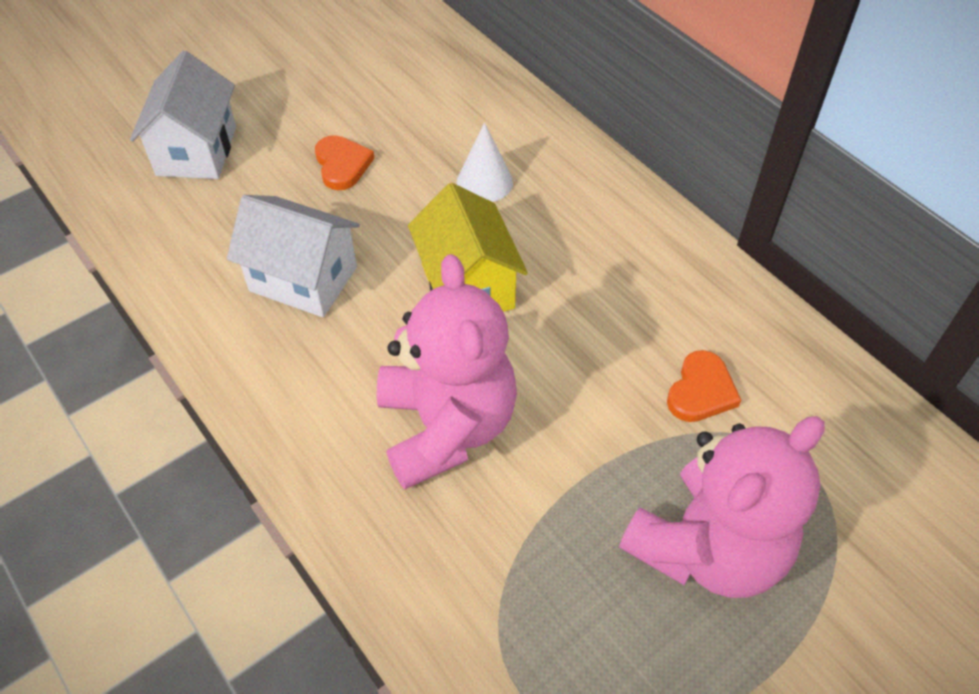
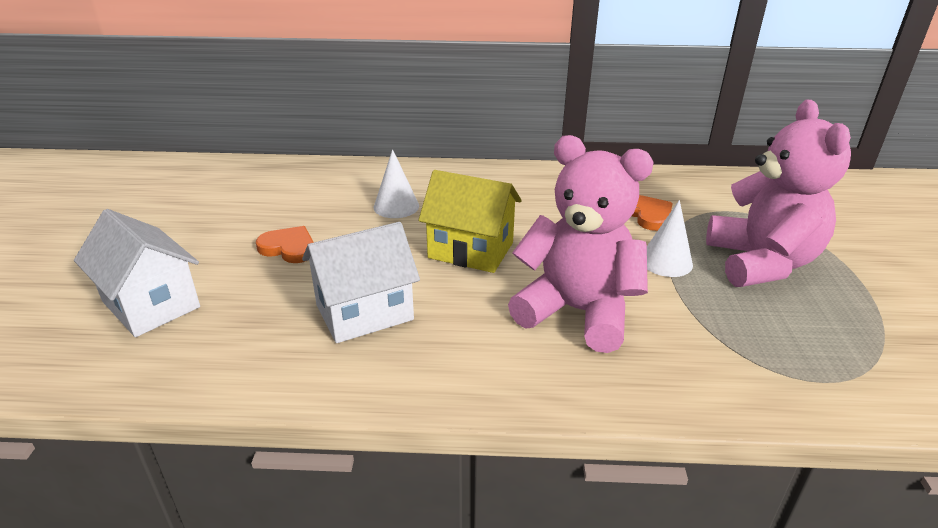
camera: 50 degrees left, 20 degrees down
none -> white cone [647,200,693,277]

